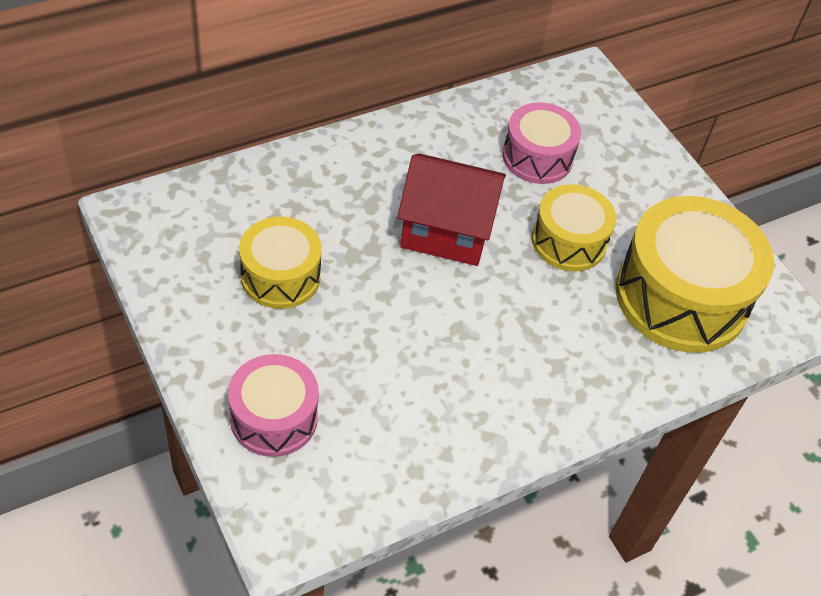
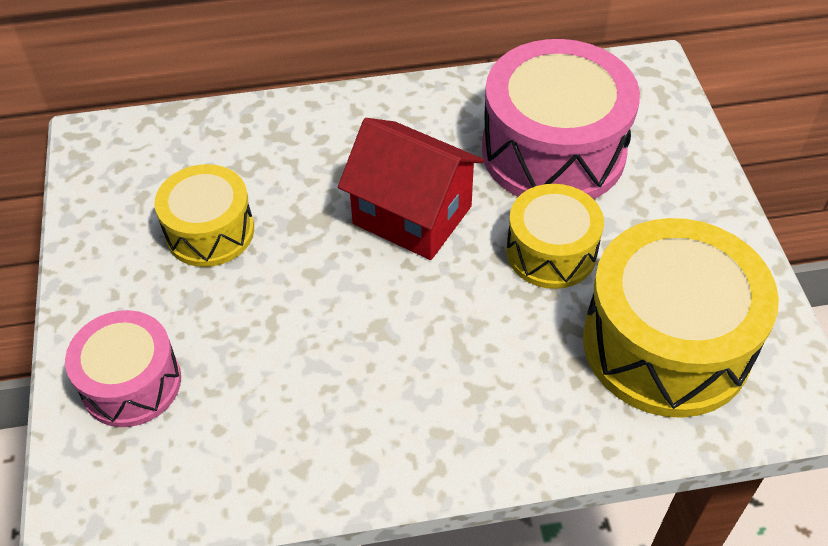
camera: 25 degrees right, 0 degrees up
pink drum [503,103,581,184] -> pink drum [482,39,640,199], size x1.72

